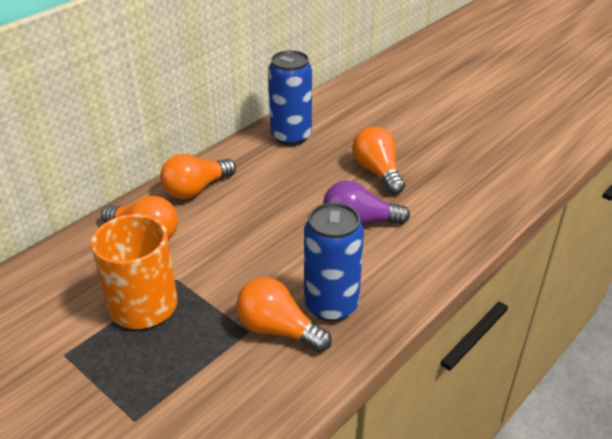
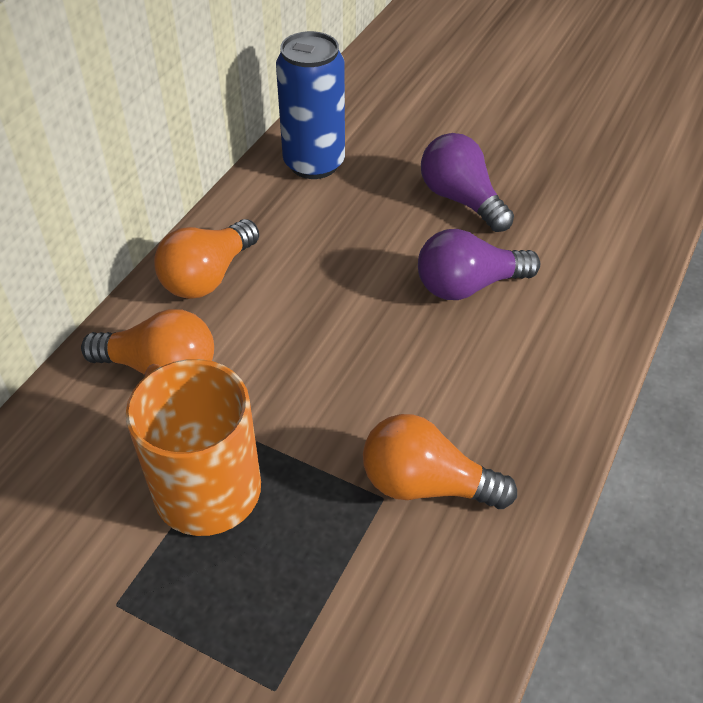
camera: 15 degrees left, 10 degrees up
blue can [304,203,364,322] -> none
orange light bulb [353,126,405,194] -> purple light bulb [421,133,514,232]

